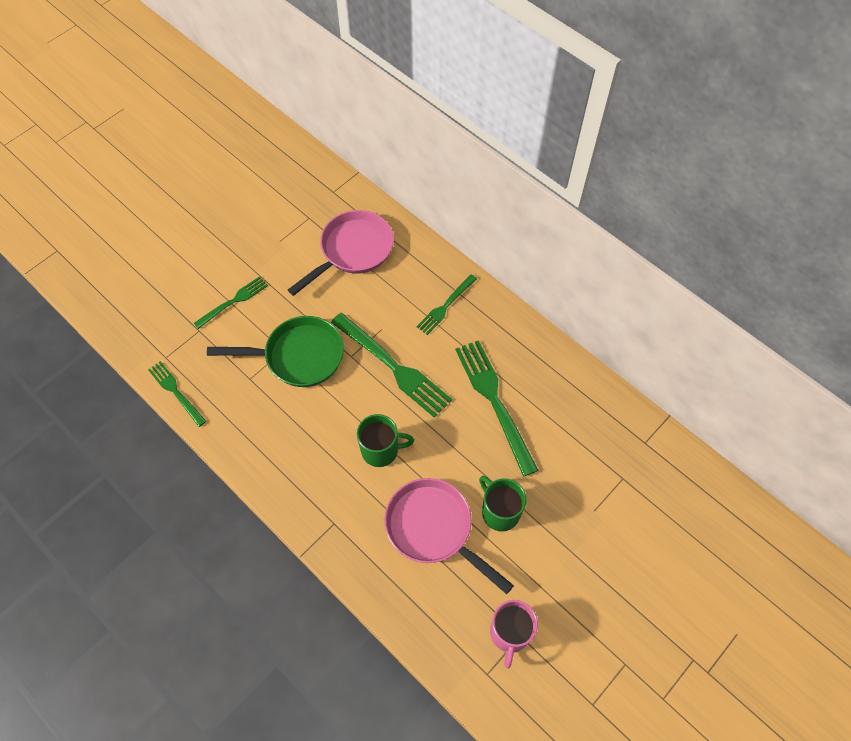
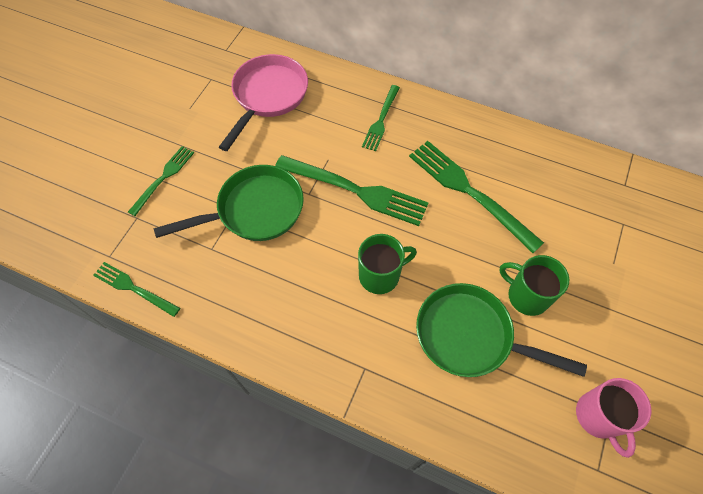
camera: 20 degrees left, 0 degrees up
pink pan [384,478,514,594] -> green pan [416,283,587,377]

